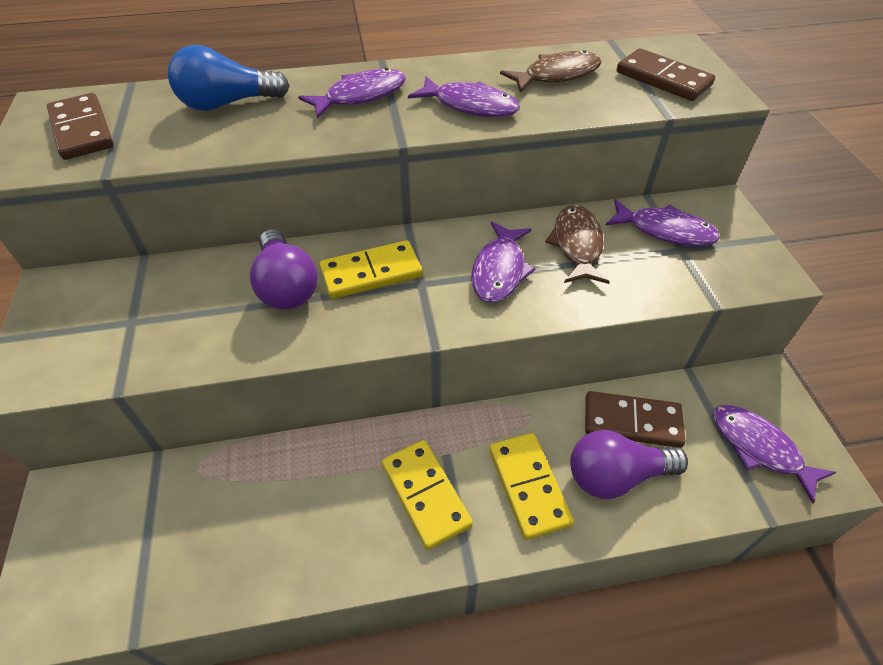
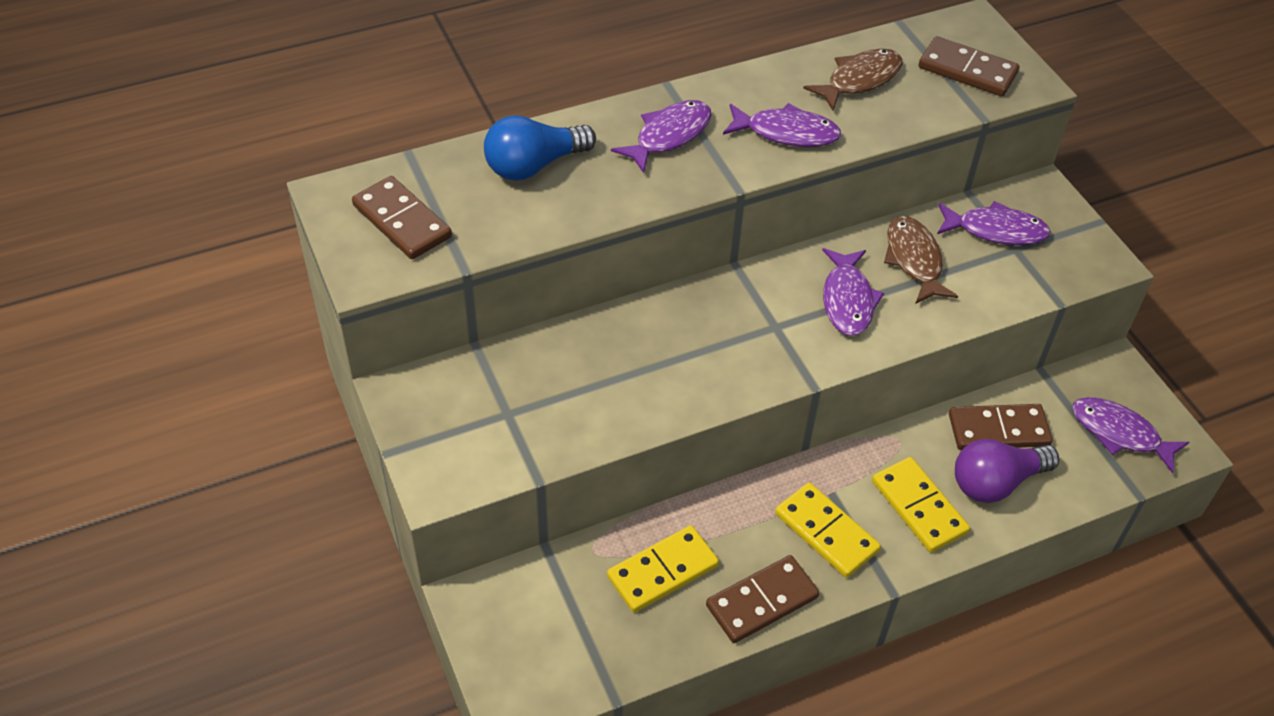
camera: 15 degrees left, 0 degrees up
purple light bulb [250,229,318,310] -> none
yellow domino [320,240,423,299] -> yellow domino moved to [607,525,719,613]
none -> brown domino [706,555,819,643]

